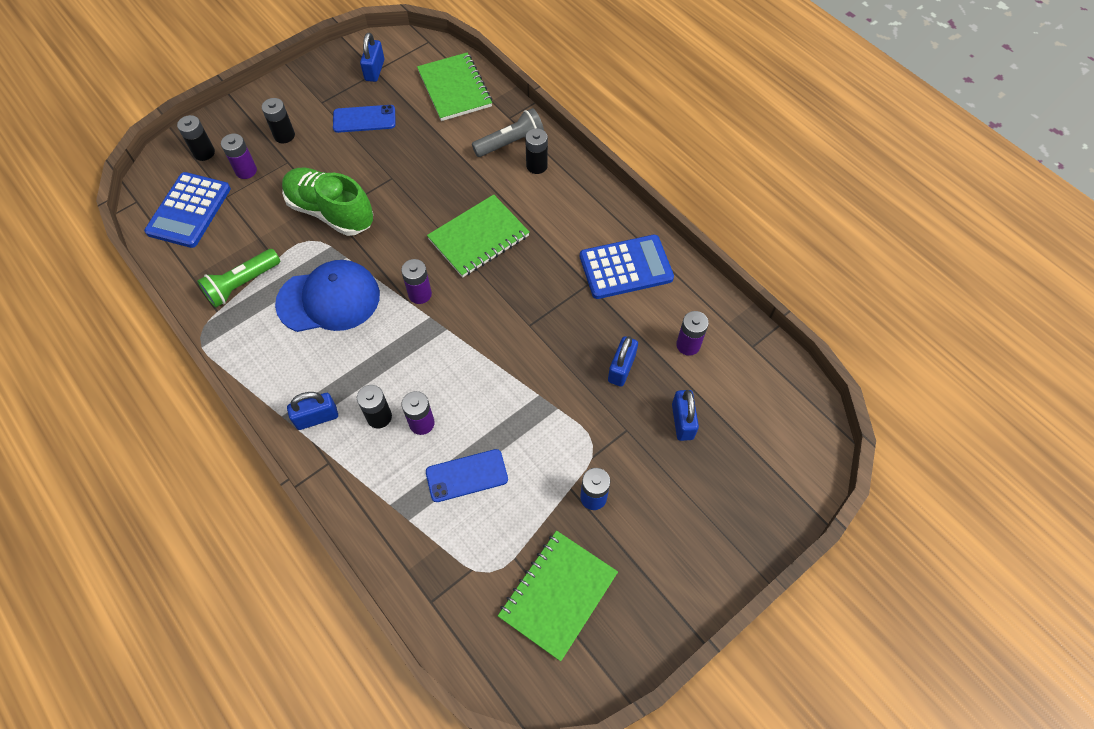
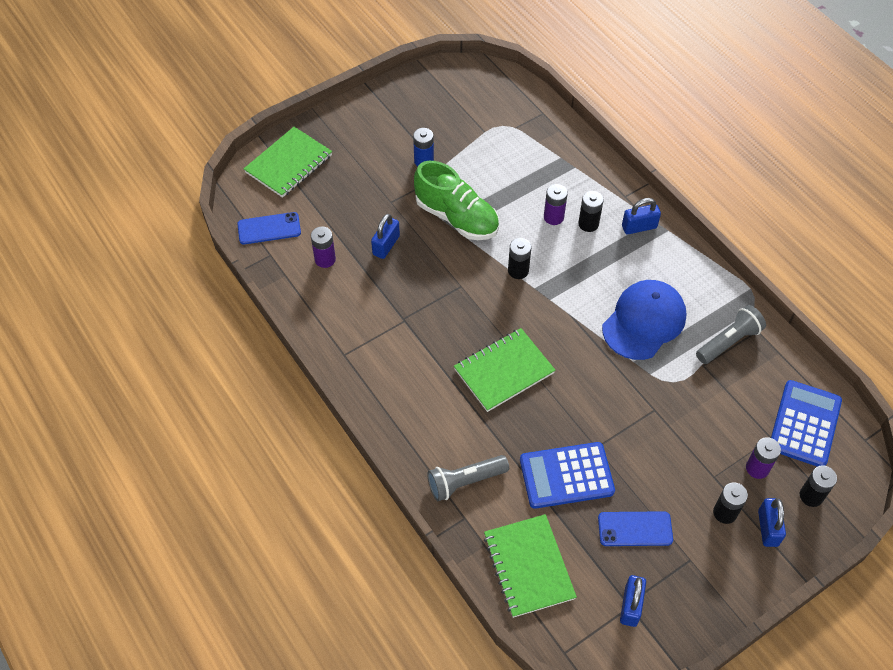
camera: 175 degrees left, 5 degrees down
green flashlight [197,249,280,308] -> grey flashlight [696,305,766,364]
blue cap [275,260,380,332] -> blue cap turned 135 degrees clockwise [602,280,686,360]
green shoe [282,168,373,236] -> green shoe moved to [414,161,499,240]
purple battery [401,259,432,304] -> none
blue phone [426,449,508,502] -> blue phone moved to [237,212,301,244]
green notebook [498,531,618,661] -> green notebook moved to [244,127,332,198]
black battery [525,128,548,174] -> black battery moved to [508,238,532,279]
blue calculator [580,235,674,299] -> blue calculator moved to [520,442,615,509]
blue padlock [672,390,699,441] -> blue padlock moved to [758,498,786,547]

